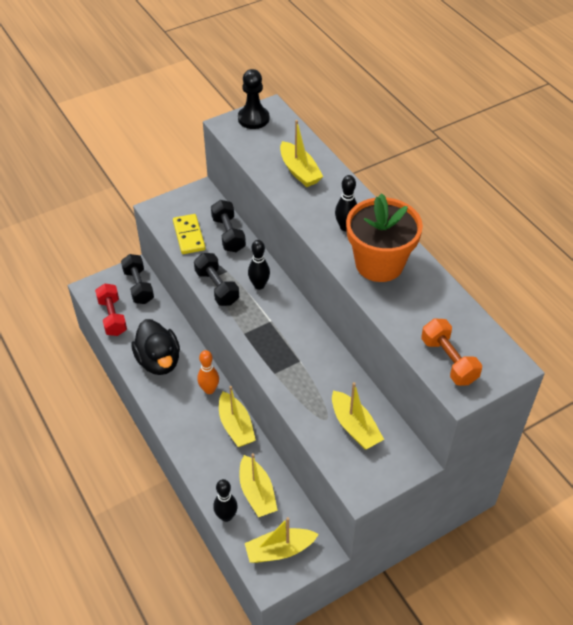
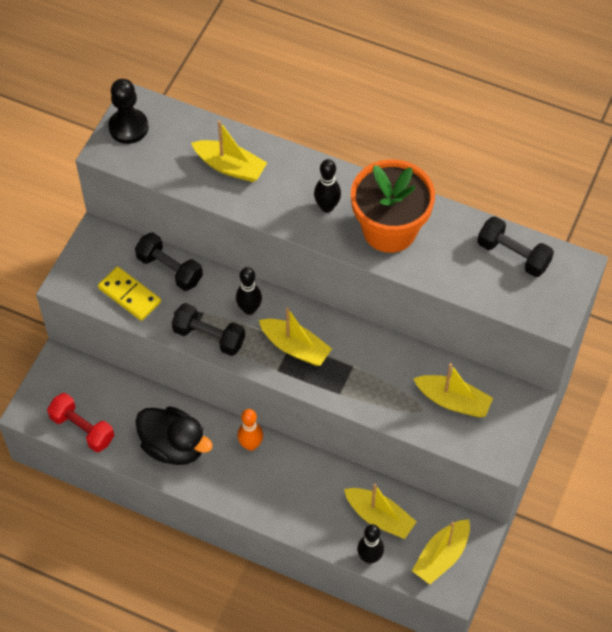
camera: 35 degrees left, 10 degrees up
black dumbbell [121,254,154,304] -> black dumbbell moved to [477,216,554,277]
yellow boat [219,386,256,447] -> yellow boat moved to [259,307,332,366]
orange dumbbell [421,319,482,386] -> none

